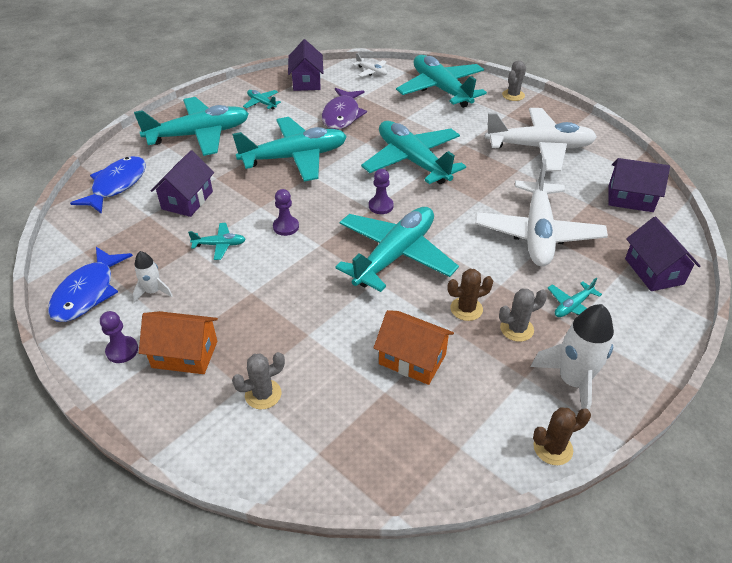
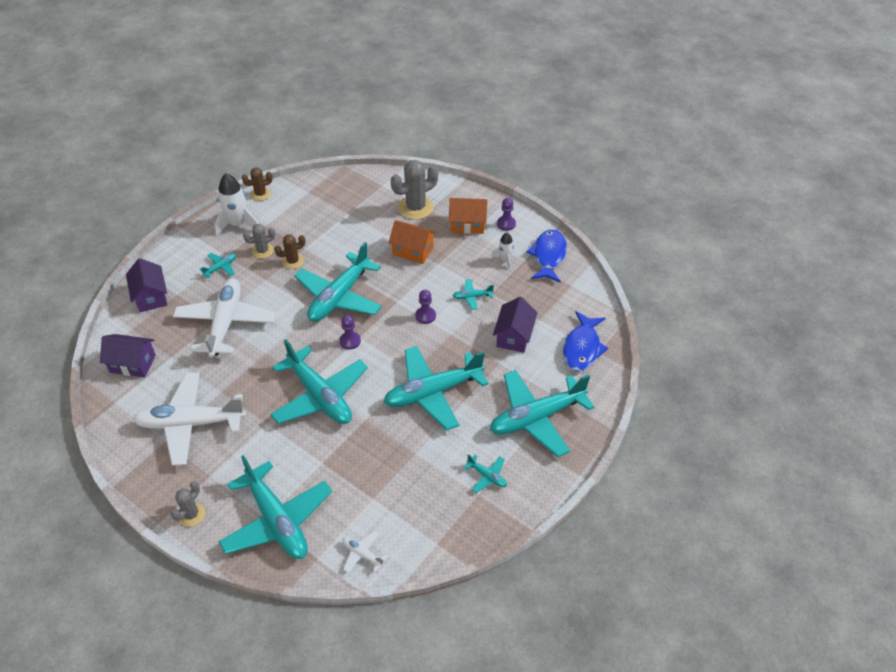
camera: 175 degrees right, 5 degrees up
grey cactus [232,352,285,410] -> grey cactus [391,160,438,220], size x1.74
purple house [288,40,323,91] -> none
purple fish [322,88,367,130] -> none
orange house [373,310,454,385] -> orange house moved to [388,220,437,264]

